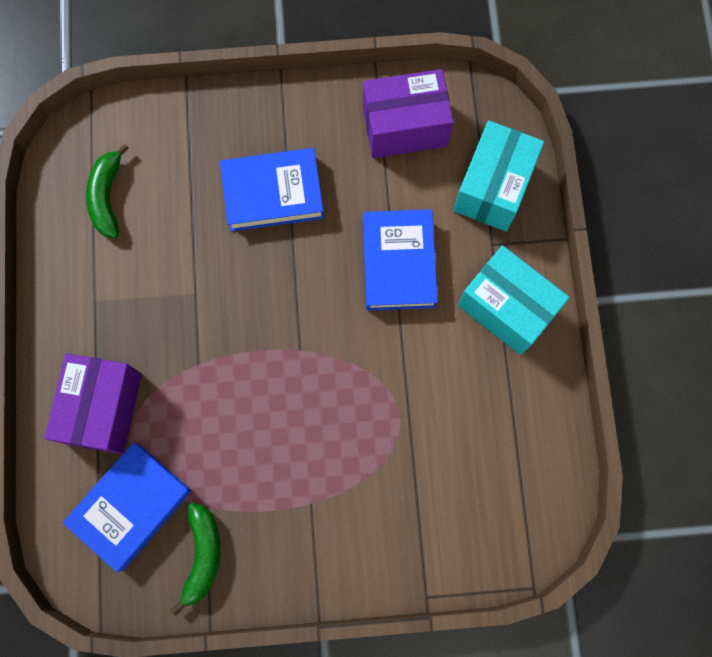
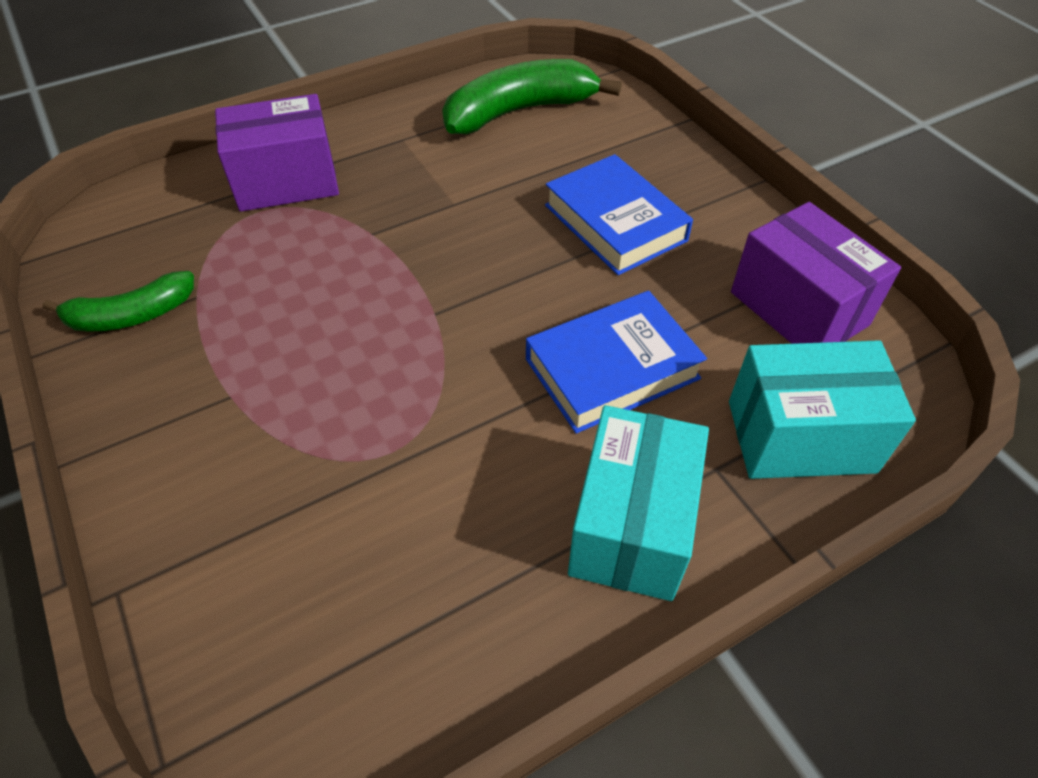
camera: 65 degrees right, 25 degrees down
blue book [62,442,192,572] -> none
green banana [86,144,129,239] -> green banana [442,59,622,134], size x1.64

